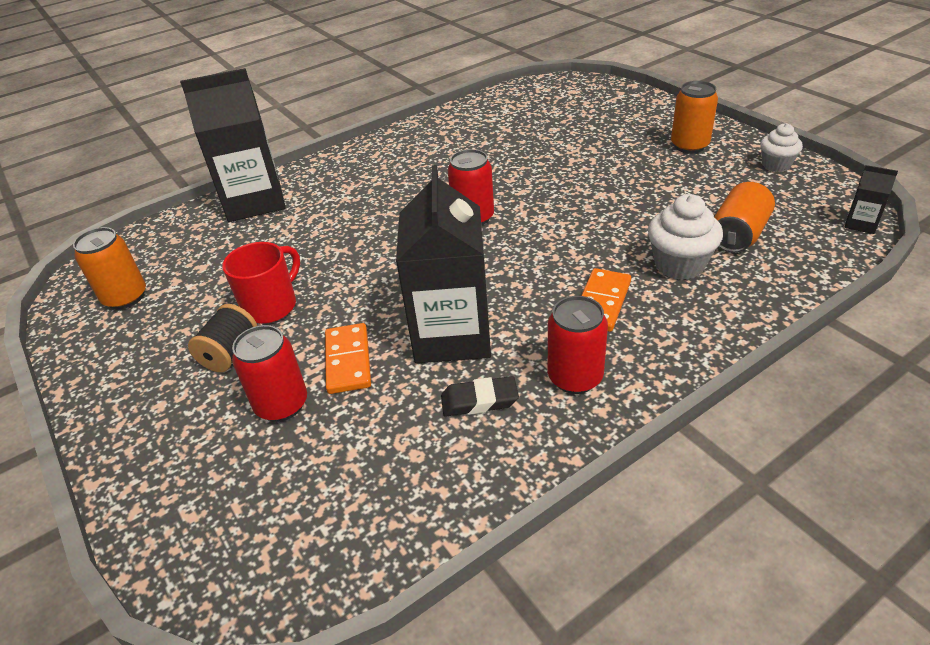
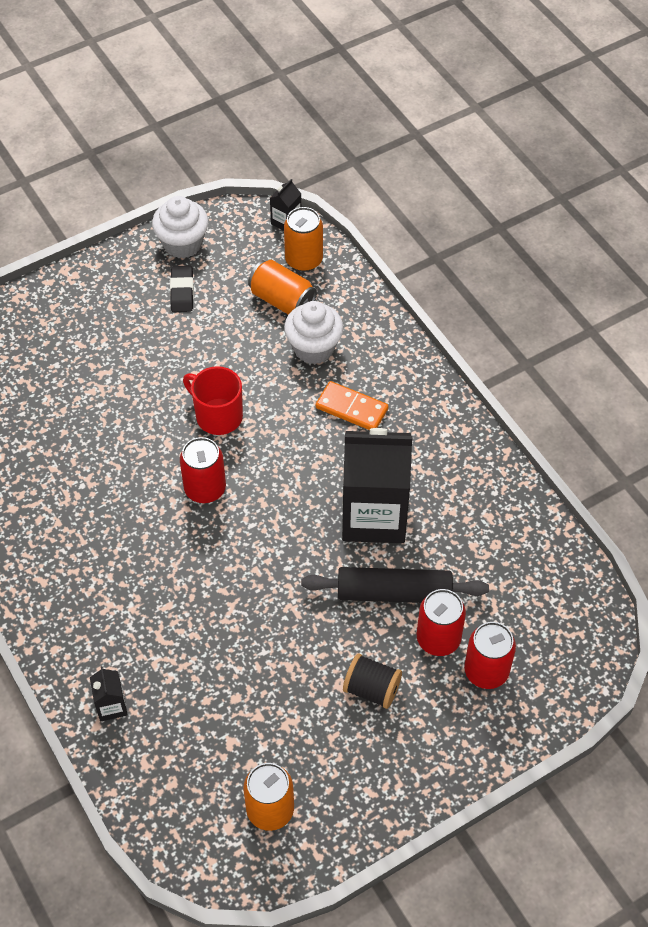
camera: 90 degrees left, 15 degrees up
black carton [180,68,286,222] -> black carton [90,667,128,721], size x0.41
red mug [222,242,300,324] -> red mug moved to [183,366,243,435]
orange domino [325,323,371,394] -> black rolling pin [301,567,489,603]
black eraser [441,376,519,417] -> black eraser moved to [170,266,194,312]
red can [548,296,608,394] -> red can moved to [464,622,516,689]
orange can [671,81,718,153] -> orange can moved to [284,207,323,272]
white cupcake [760,123,803,172] -> white cupcake [152,196,209,258], size x1.53

